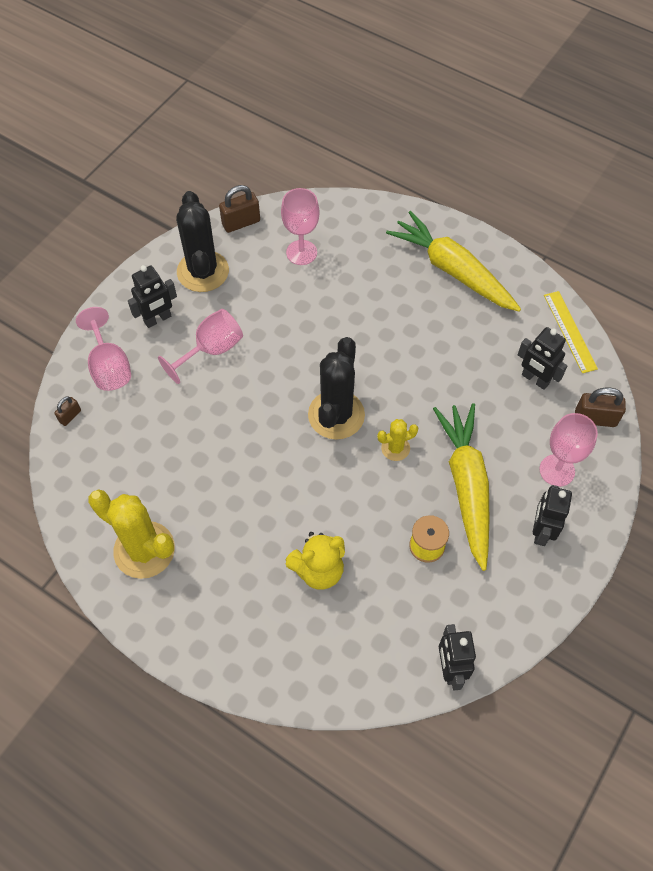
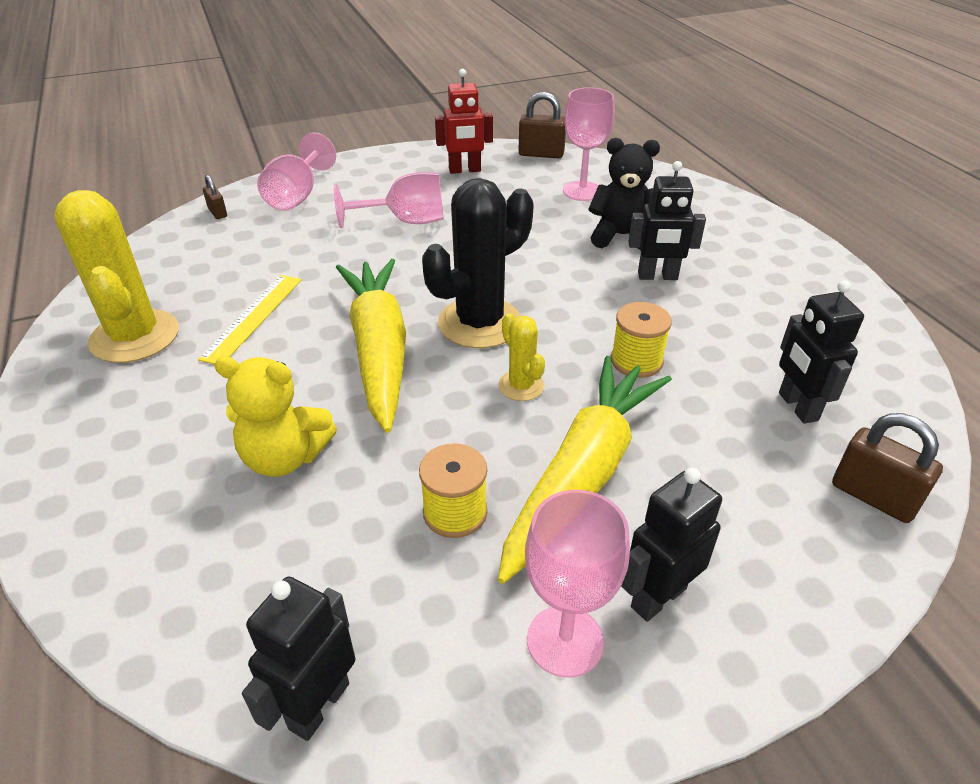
camera: 35 degrees right, 20 degrees down
brown padlock [54,397,81,426] -> brown padlock turned 75 degrees clockwise [203,175,227,219]
black robot [128,265,177,328] -> black robot moved to [628,161,706,280]
black cactus [176,191,229,292] -> red robot [435,69,493,174]
yellow cactus [377,419,418,461] -> yellow cactus turned 45 degrees clockwise [498,313,545,401]
yellow carrot [386,211,521,312] -> yellow carrot moved to [336,259,406,433]
pink goblet [539,413,598,487] -> pink goblet moved to [525,490,630,677]
yellow ruler [544,291,598,373] -> yellow ruler moved to [198,275,302,364]
none -> black teddy bear [588,138,660,250]
none -> yellow spool [611,302,672,378]

